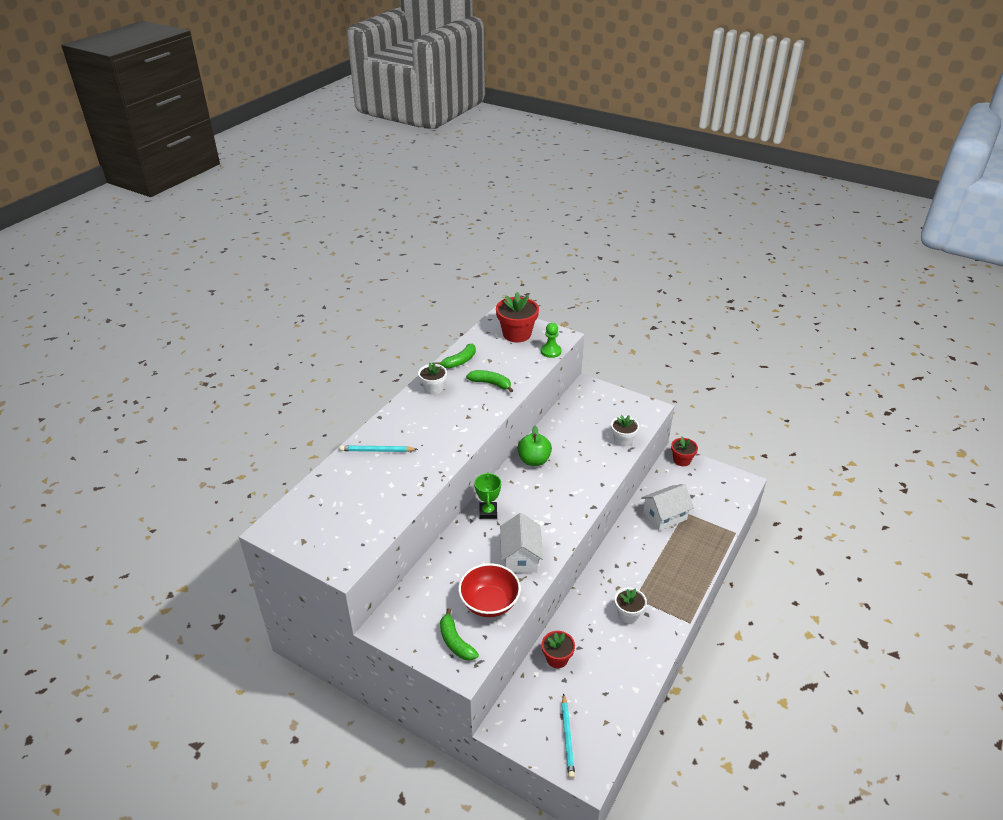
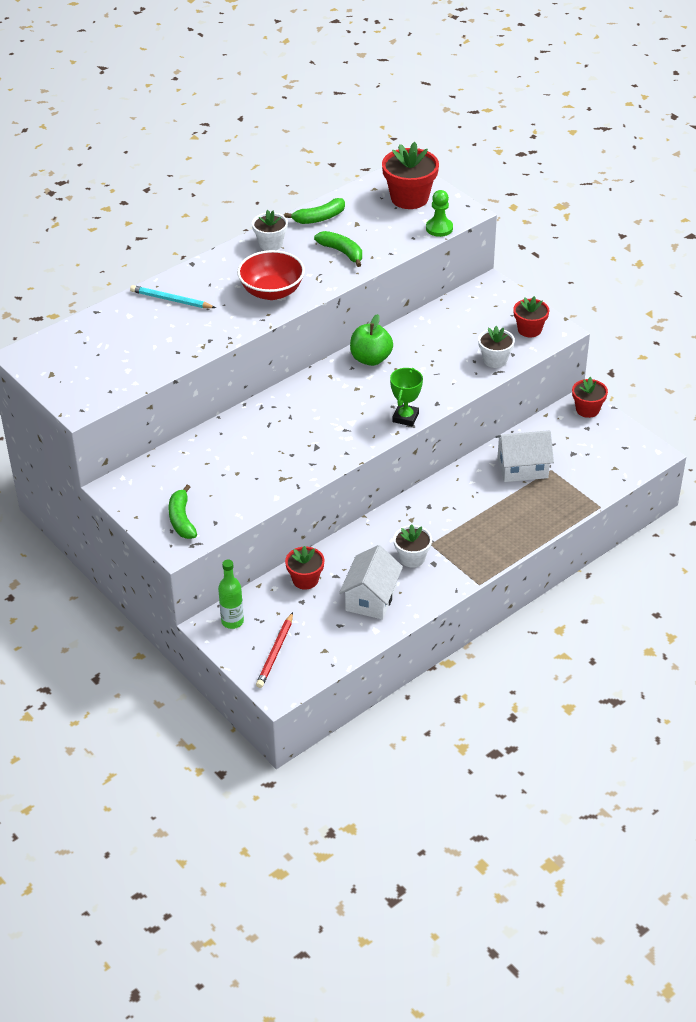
camera: 20 degrees right, 5 degrees up
red bowl [458,563,521,617] -> red bowl moved to [237,250,305,300]
green trophy [475,472,501,519] -> green trophy moved to [390,368,423,426]
white house [500,513,543,573] -> white house moved to [339,545,403,619]
turquoise pencil [562,693,575,779] -> red pencil [256,612,293,688]
none -> green bottle [218,560,244,629]
none -> red flower pot [513,296,550,337]

